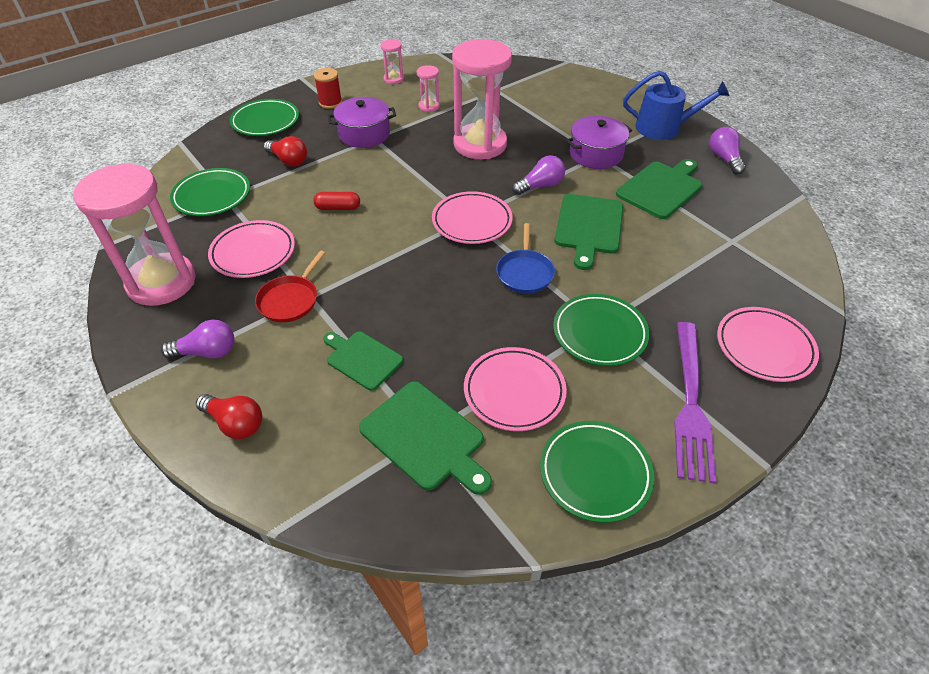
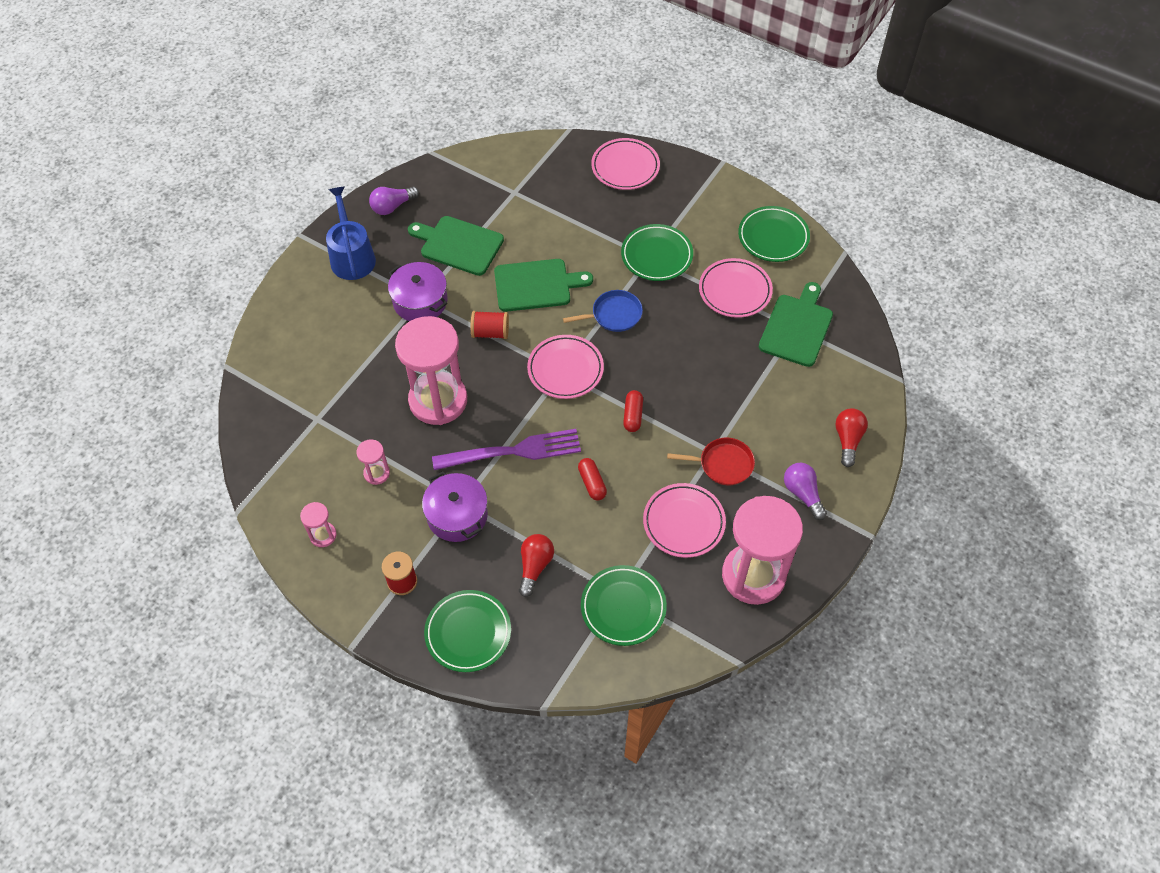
camera: 110 degrees left, 10 degrees up
green cutting board [323,331,403,391] -> none
purple light bulb [512,155,565,195] -> red spool [471,311,509,339]
purple fork [674,322,716,483] -> purple fork moved to [432,429,581,470]
none -> red capsule [623,390,643,432]

